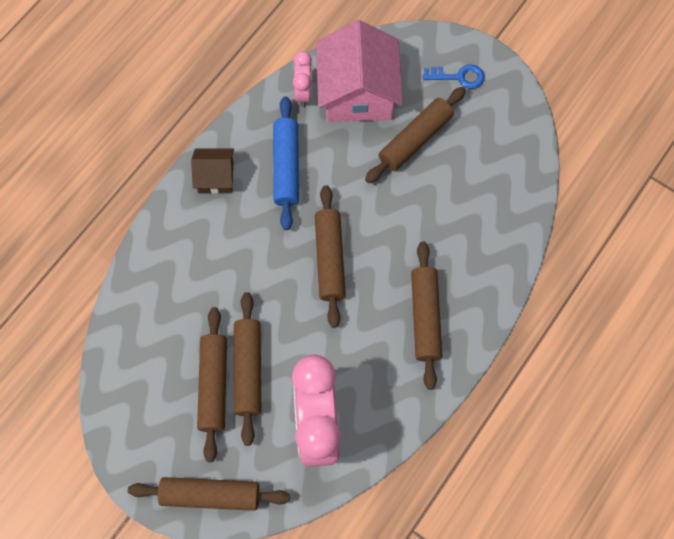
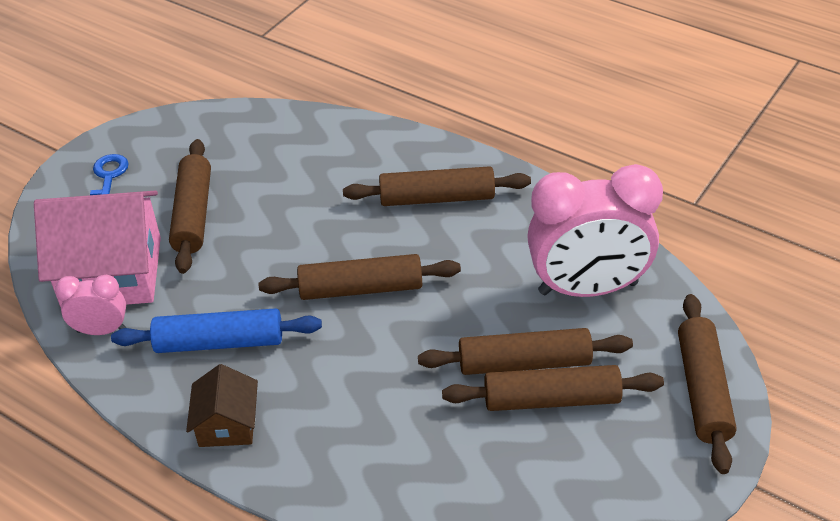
camera: 90 degrees left, 25 degrees down
brown rolling pin [365,87,466,183] -> brown rolling pin turned 45 degrees clockwise [169,139,211,274]

